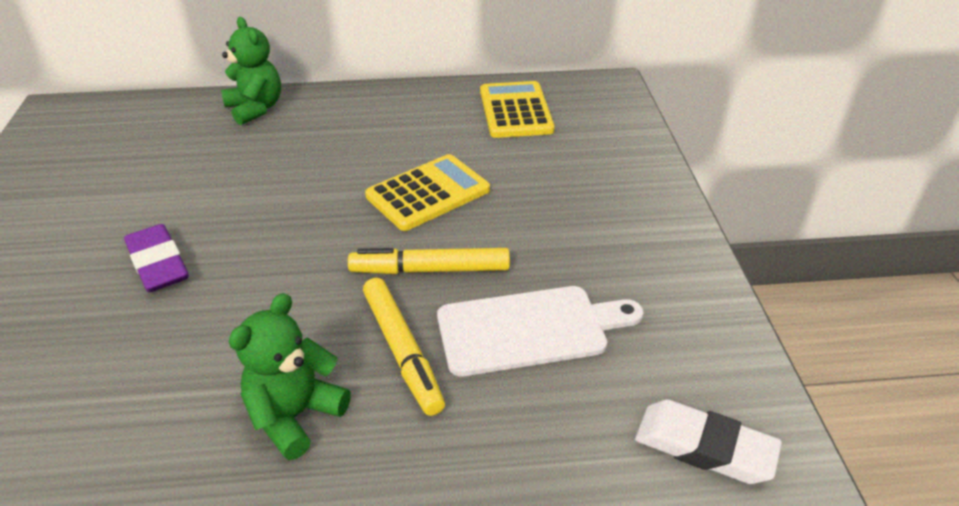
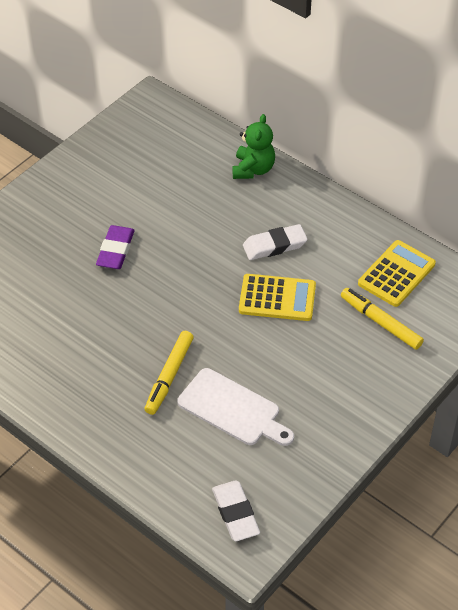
camera: 45 degrees right, 10 degrees up
green teddy bear [229,293,351,460] -> none
yellow marker [348,248,510,274] -> yellow marker moved to [341,288,424,350]
none -> white eraser [243,224,307,260]

